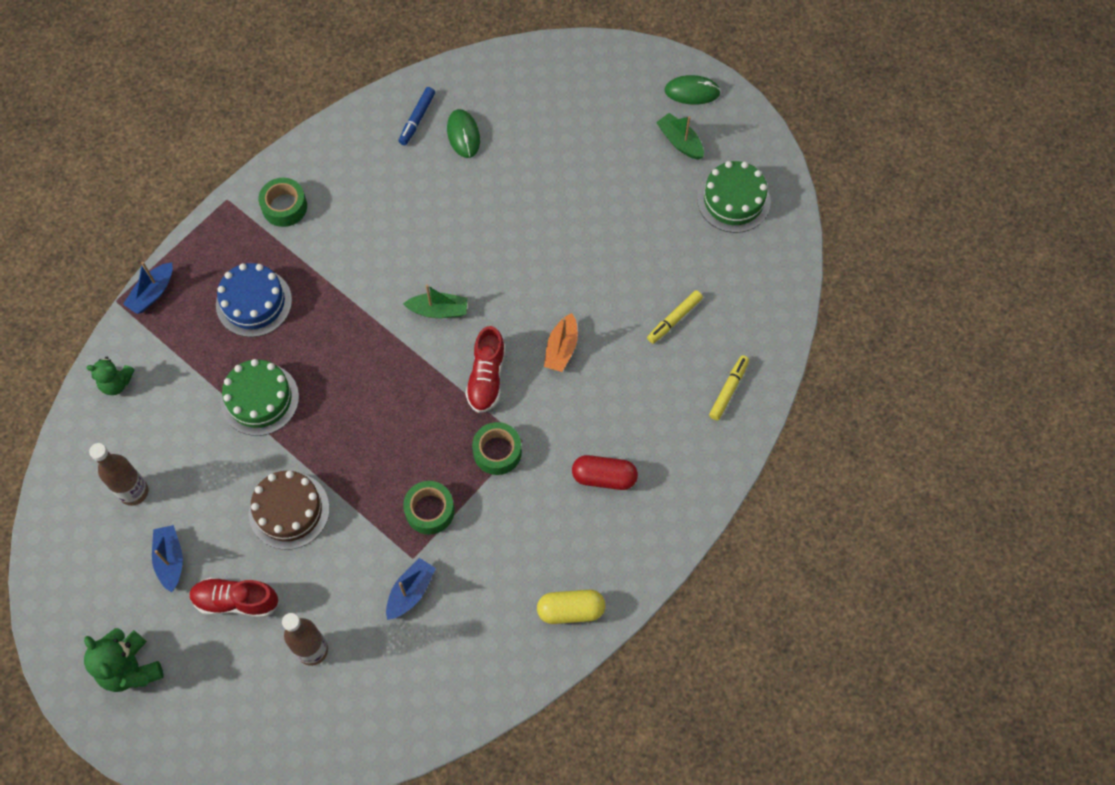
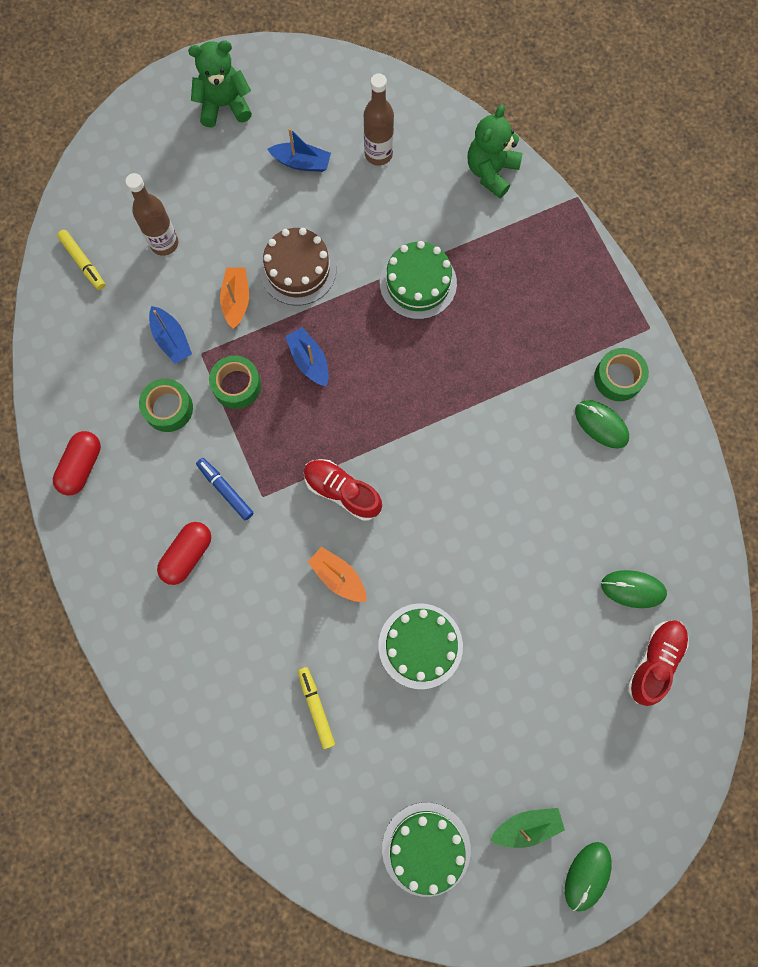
camera: 115 degrees right, 10 degrees up
green teddy bear [86,357,135,395] -> green teddy bear [468,105,523,198], size x1.54
blue boat [123,262,173,314] -> blue boat moved to [285,327,329,386]
red shoe [189,578,279,617] -> red shoe moved to [627,620,689,706]
blue cake [216,263,292,337] -> none
blue marker [399,87,435,145] -> blue marker moved to [196,458,254,520]
green boat [403,285,468,318] -> none
green tape [472,422,522,475] -> green tape moved to [139,379,193,432]
yellow capsule [537,590,606,624] -> red capsule [53,431,101,496]
yellow marker [709,355,749,420] -> yellow marker moved to [57,230,105,290]
none -> orange boat [220,268,249,329]
none -> green cake [378,603,463,689]
none -> green mouse [575,400,629,448]

